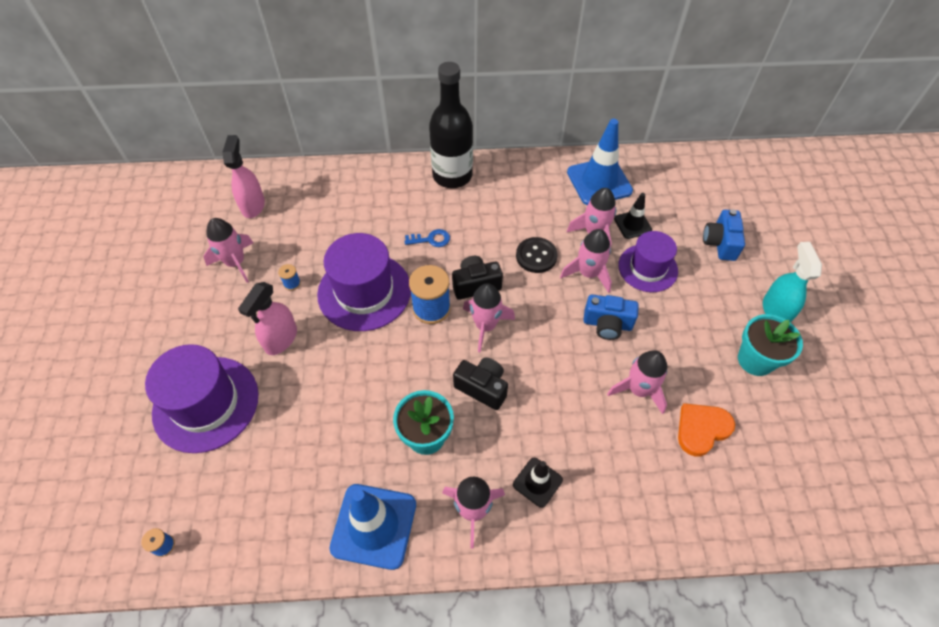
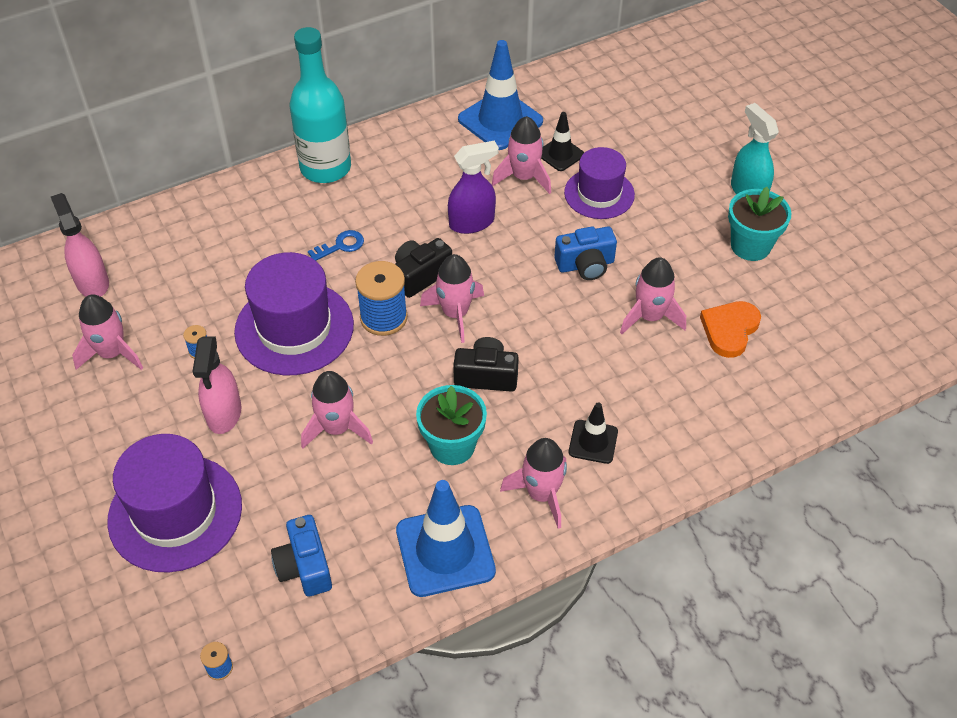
camera: 25 degrees left, 5 degrees down
black bottle [429,62,473,188] -> turquoise bottle [290,27,351,183]
black button [516,237,557,273] -> purple spray bottle [448,141,499,234]
pink rocket [560,229,612,293] -> pink rocket moved to [301,371,373,449]
blue camera [703,209,745,261] -> blue camera moved to [271,515,332,597]

